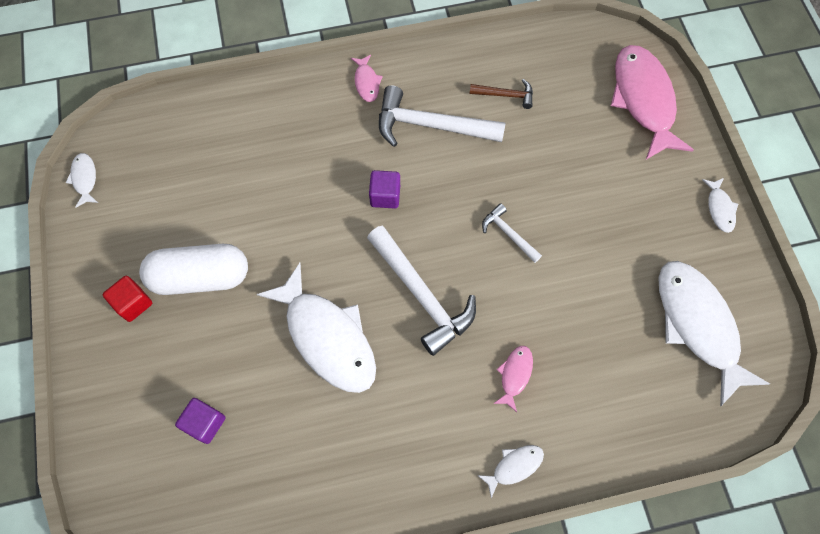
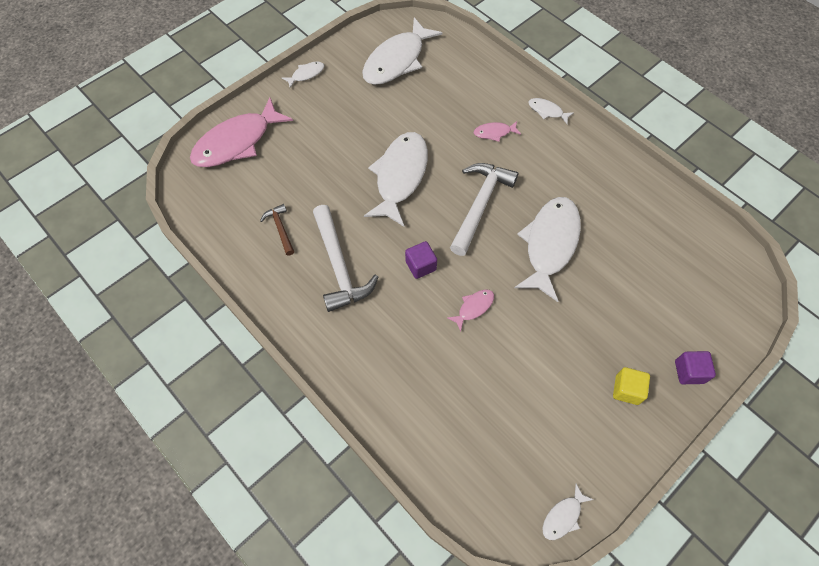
camera: 120 degrees left, 5 degrees down
red cube [103,276,152,322] -> yellow cube [613,367,650,405]
white capsule [139,244,248,295] -> none
purple cube [175,398,225,444] -> purple cube moved to [675,351,716,384]
pink fish [351,55,383,102] -> pink fish moved to [447,290,494,332]
white hammer [482,203,542,263] -> white fish [364,132,428,226]

